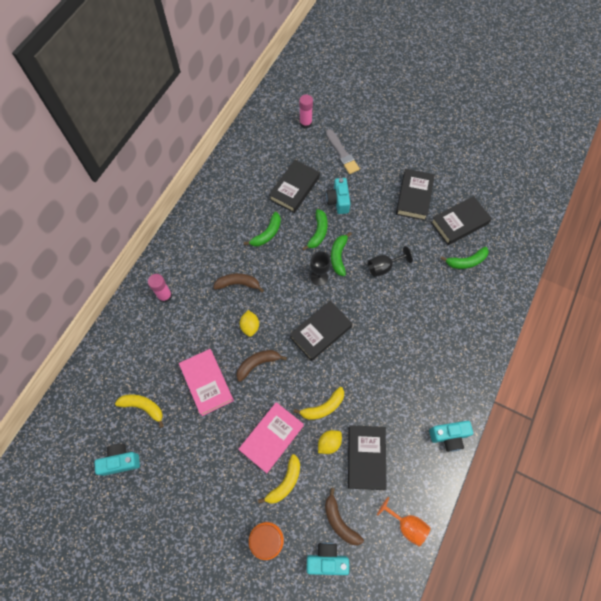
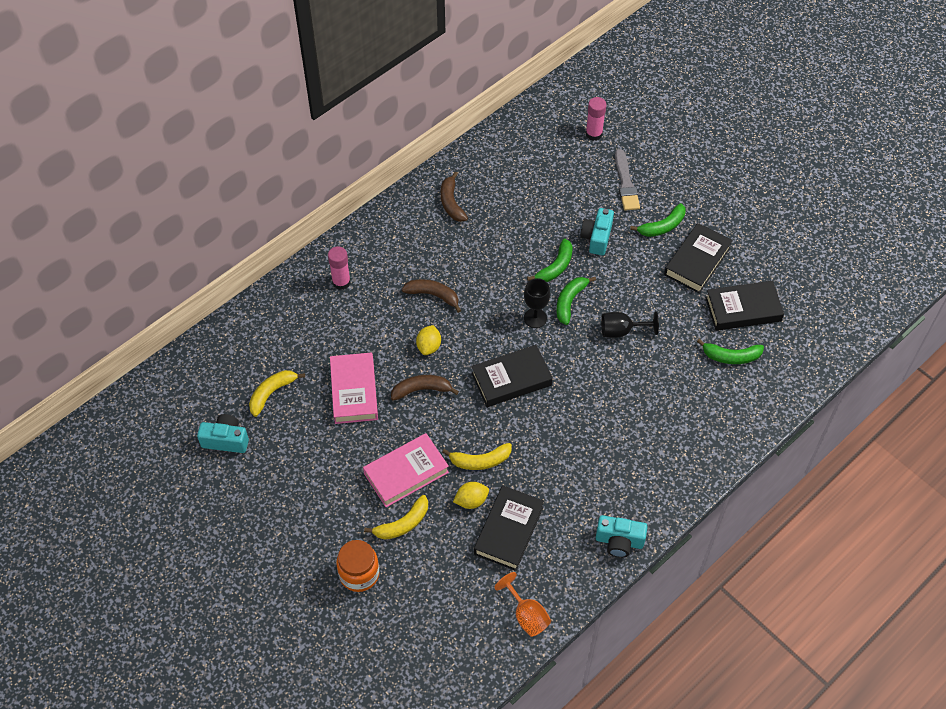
camera: 20 degrees right, 10 degrees down
yellow banana [115,395,164,428] -> yellow banana turned 90 degrees counterclockwise [249,370,305,417]
green banana [244,212,281,246] -> green banana moved to [630,203,685,237]
black book [269,160,320,213] -> none
turquoise camera [307,542,349,575] -> none
brown banana [325,488,364,545] -> brown banana moved to [441,171,468,222]

